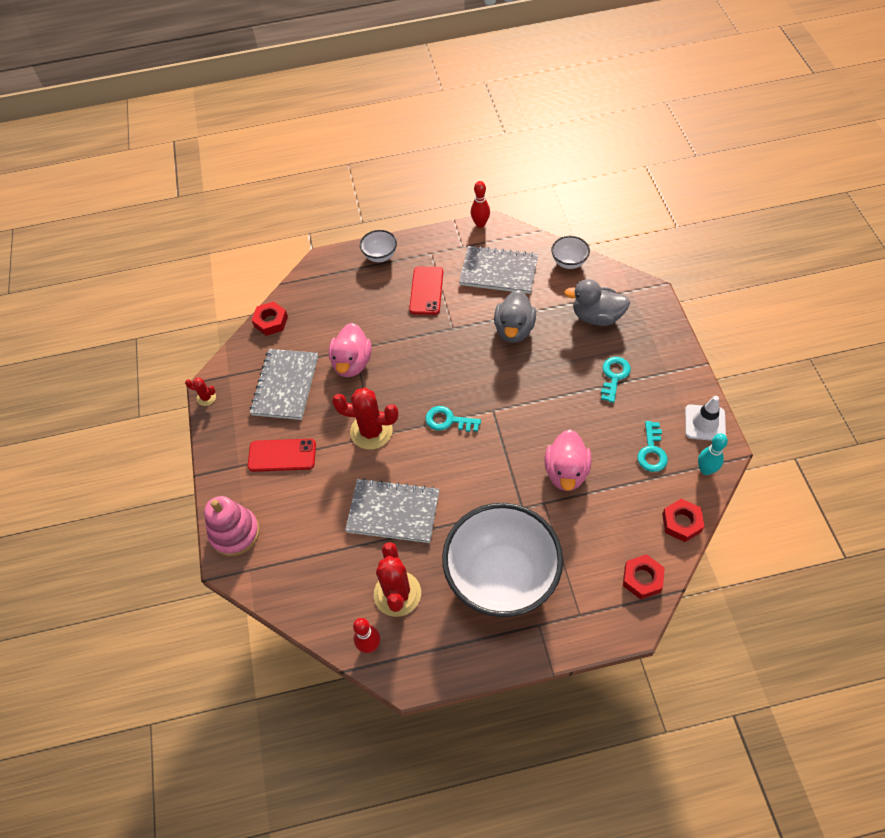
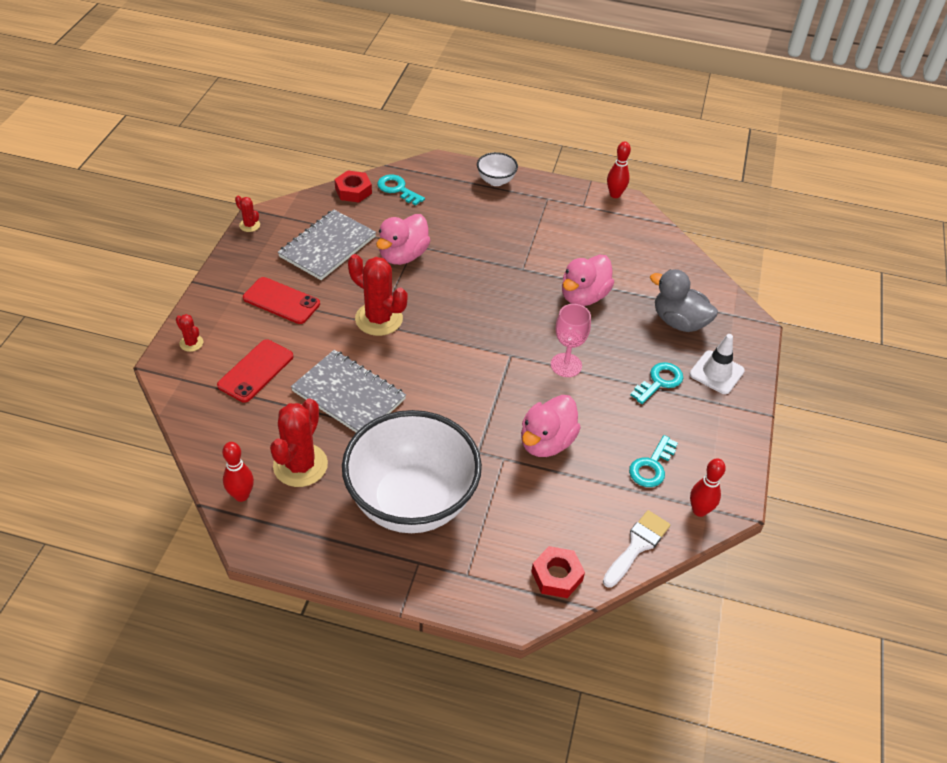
camera: 20 degrees right, 10 degrees down
pink stacking toy [204,496,260,556] -> red cactus [176,314,203,352]
red phone [409,267,443,315] -> red phone moved to [217,339,293,402]
turquoise key [426,406,481,432] -> turquoise key moved to [377,175,425,205]
grey notebook [459,245,538,294] -> none
grey duck [494,290,536,343] -> pink duck [562,254,614,306]
white bowl [551,236,590,269] -> none
red nut [662,499,705,542] -> white brush [603,510,670,588]
white traffic cone [685,396,726,441] -> white traffic cone moved to [690,334,745,394]
turquoise bowling pin [698,433,728,475] -> red bowling pin [690,458,726,517]
none -> pink goblet [551,304,591,377]

